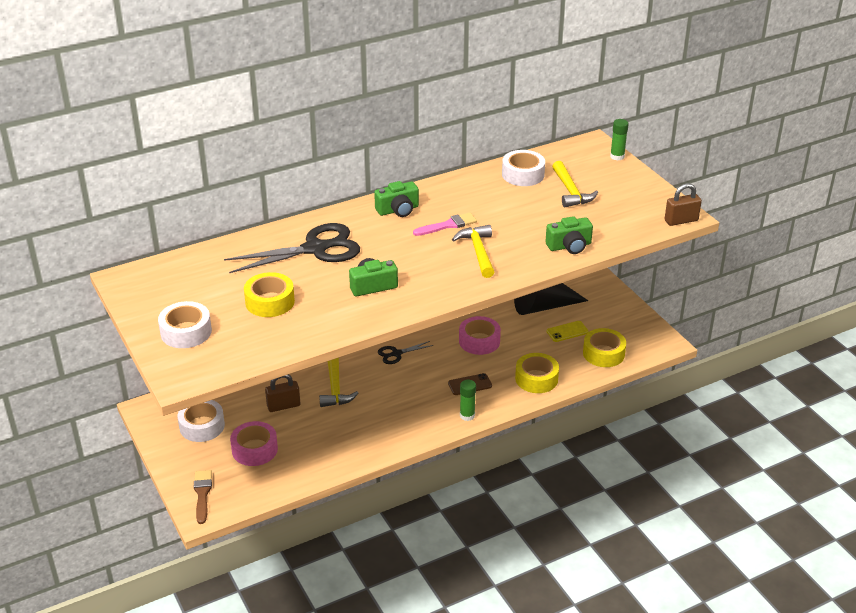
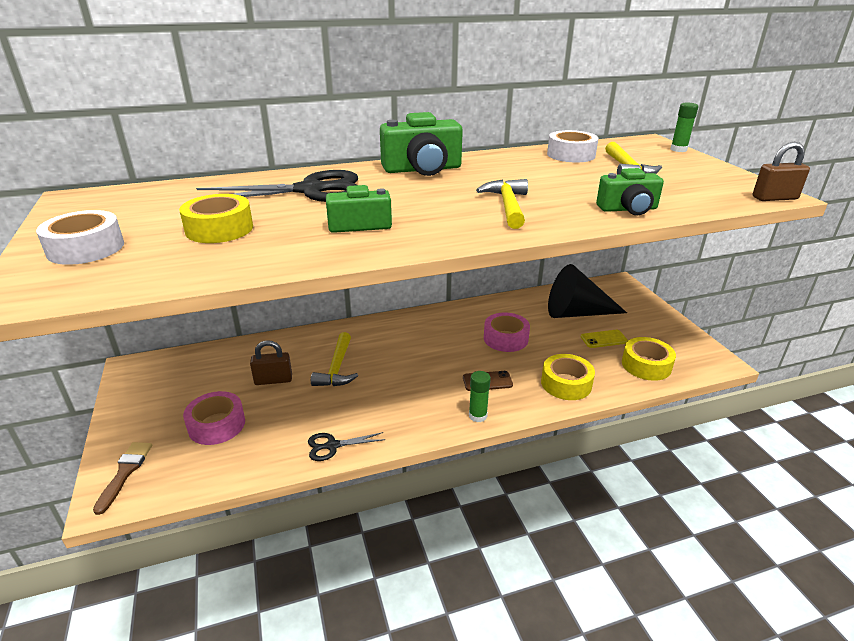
camera: 10 degrees right, 5 degrees down
white tape [178,400,225,442] -> none
green camera [374,181,419,217] -> green camera [380,112,463,176], size x1.59
black scissors [378,341,434,364] -> black scissors moved to [308,432,385,461]
pink brush [413,213,477,236] -> none

